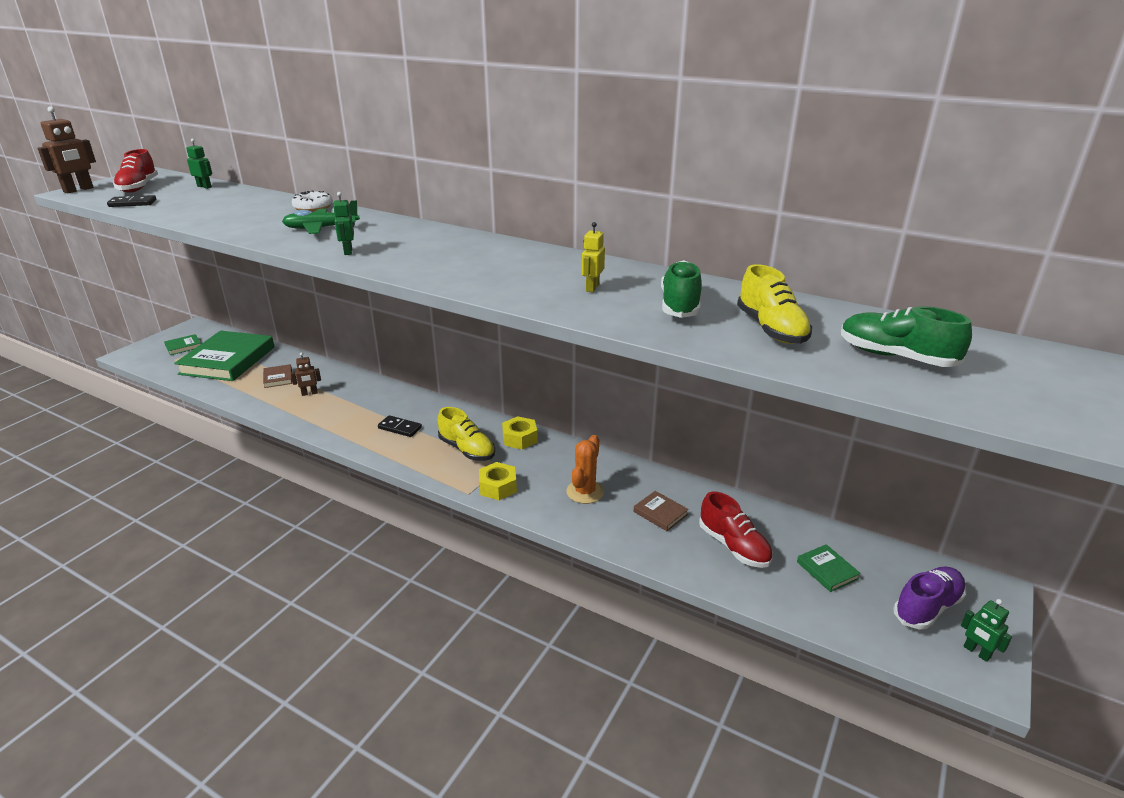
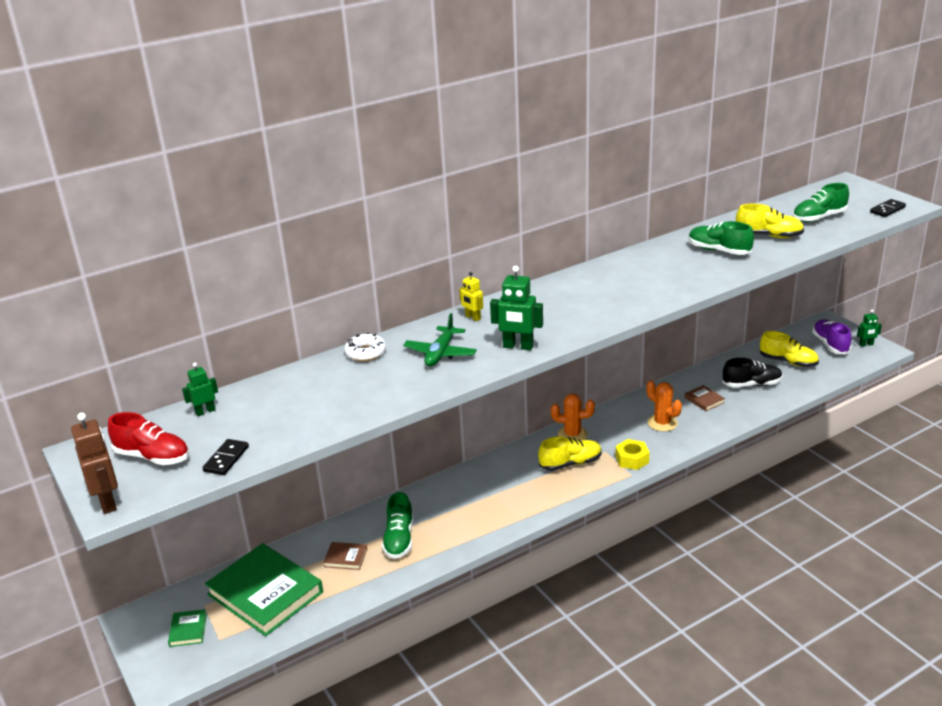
camera: 60 degrees left, 0 degrees up
brown robot [291,352,321,396] -> green shoe [382,492,413,559]
green robot [333,192,354,255] -> green robot [490,266,543,350], size x1.66
black domino [378,415,422,437] -> black domino moved to [870,199,906,217]
yellow nut [502,416,538,449] -> orange cactus [551,394,595,440]
yellow robot [582,222,605,292] -> yellow robot moved to [459,272,483,321]
brown book [633,491,689,531] -> brown book turned 75 degrees clockwise [685,385,725,411]
red shoe [699,491,773,568] -> black shoe [723,358,783,387]
green book [797,544,861,592] -> yellow shoe [760,331,819,367]

